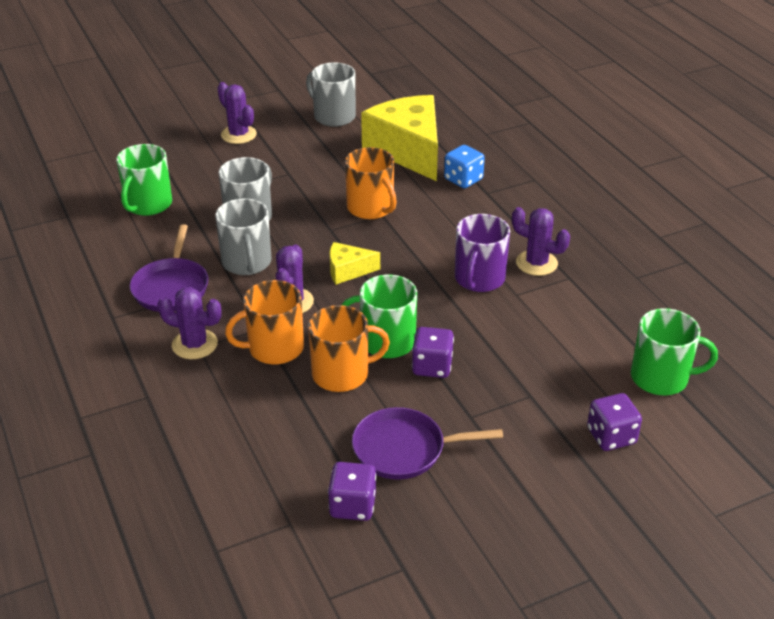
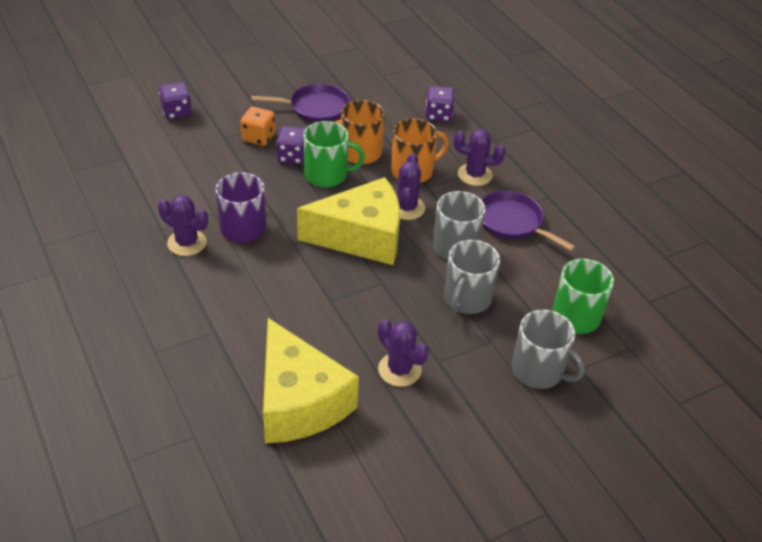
camera: 175 degrees right, 5 degrees up
purple pan [130,224,209,312] -> purple pan turned 45 degrees counterclockwise [481,191,575,251]
purple cactus [217,82,257,144] -> purple cactus moved to [378,319,429,387]
grey mug [306,62,356,127] -> grey mug moved to [512,310,585,389]
purple dice [328,462,376,521] -> purple dice moved to [426,86,455,122]
yellow cheese [330,242,380,285] -> yellow cheese [297,177,400,265], size x2.19
orange mug [345,147,397,219] -> none
blue dice [444,145,485,188] -> none
green mug [631,308,718,395] -> none
none -> orange dice [240,107,276,146]

